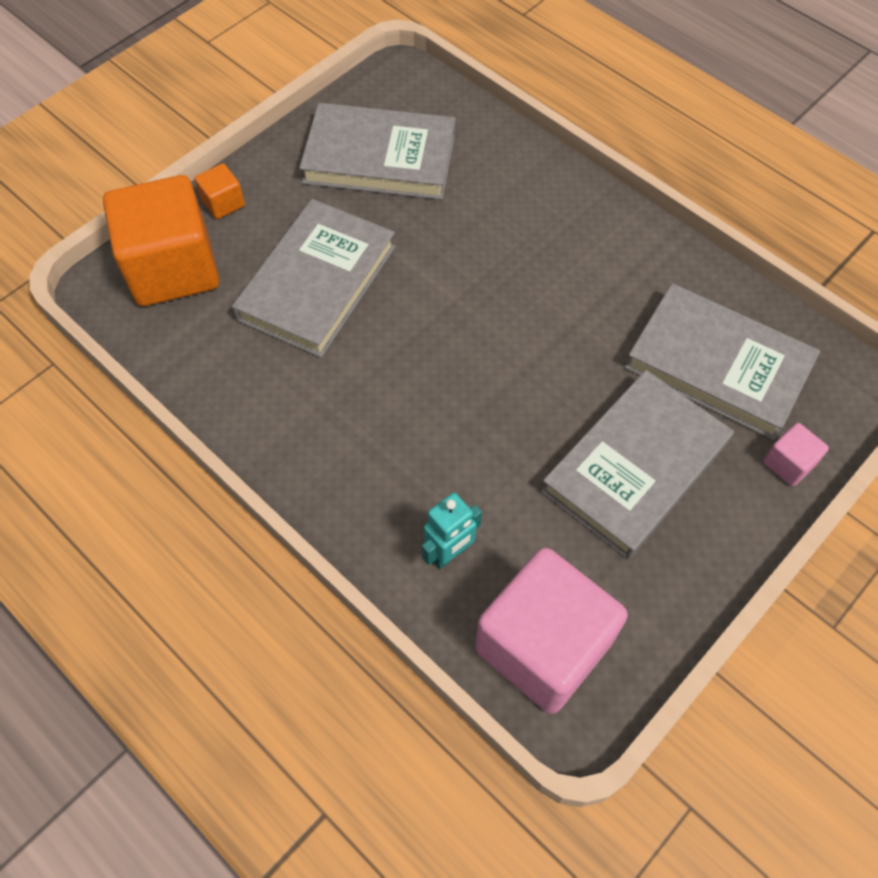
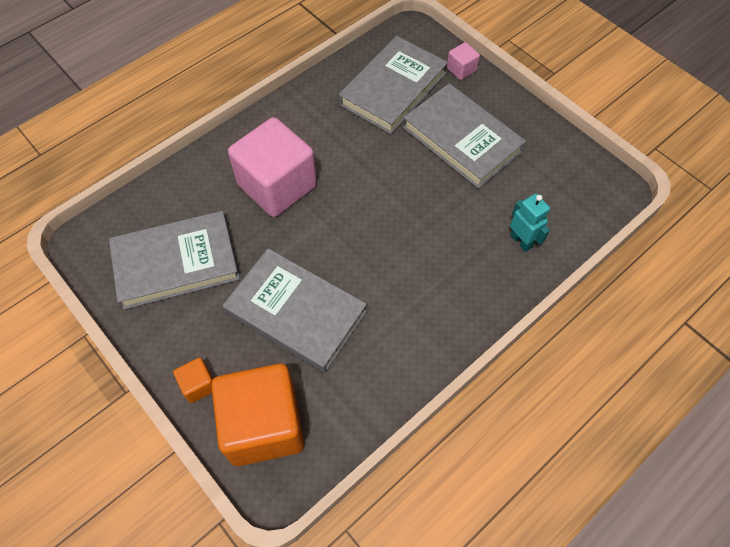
camera: 85 degrees left, 0 degrees up
grey book [299,103,456,200] -> grey book turned 60 degrees clockwise [109,211,240,310]
pink cube [475,548,628,714] -> pink cube moved to [228,117,317,217]

